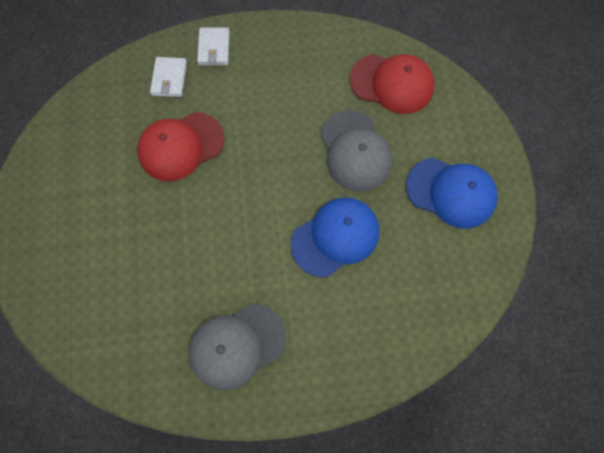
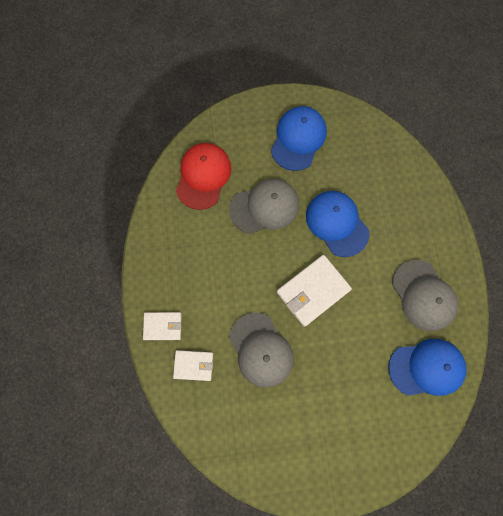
camera: 90 degrees left, 5 degrees up
red cap [137,112,224,181] -> grey cap [229,313,294,387]
none -> white wallet [277,255,352,327]
none -> blue cap [388,339,467,396]

